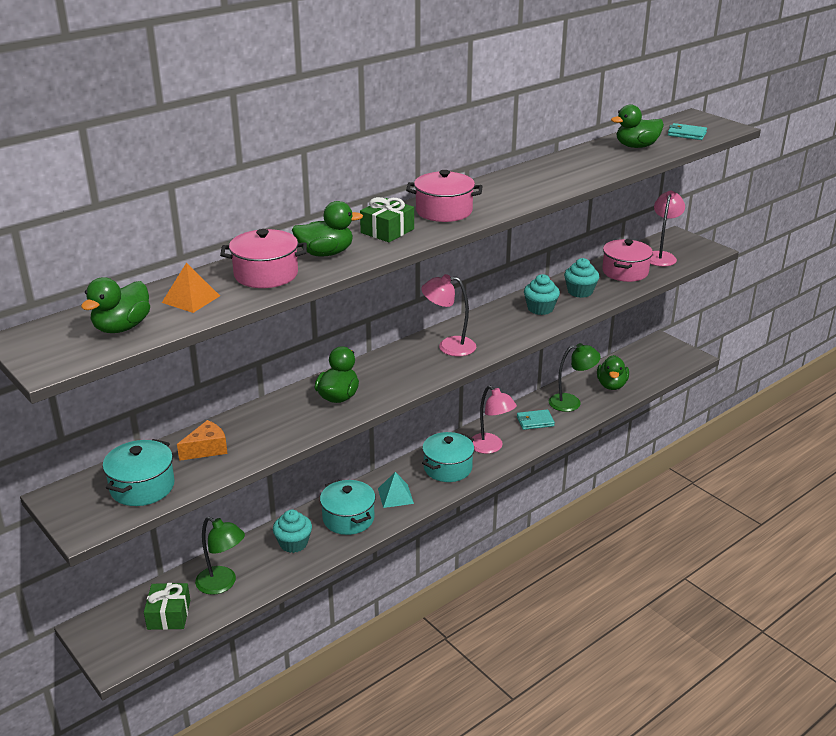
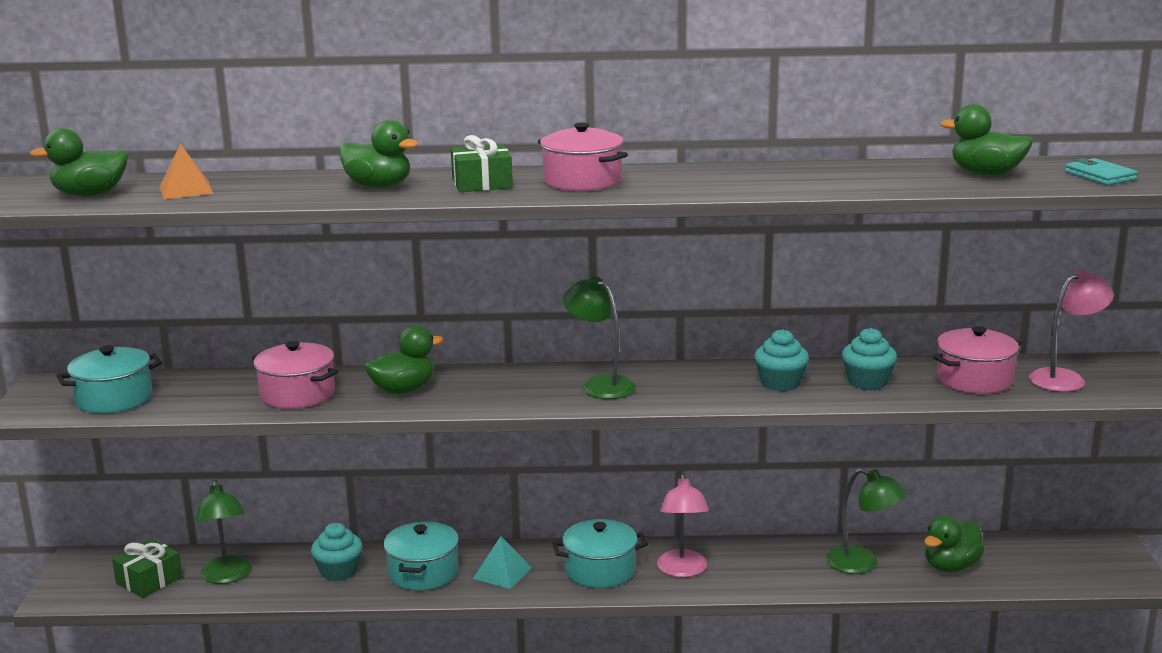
camera: 40 degrees right, 10 degrees down
orange cheese [177,420,228,461] -> none
pink pot [220,229,307,288] -> pink pot moved to [252,341,338,409]
pink lamp [421,274,476,356] -> green lamp [563,276,636,399]
turquoise wallet [517,410,555,430] -> none

